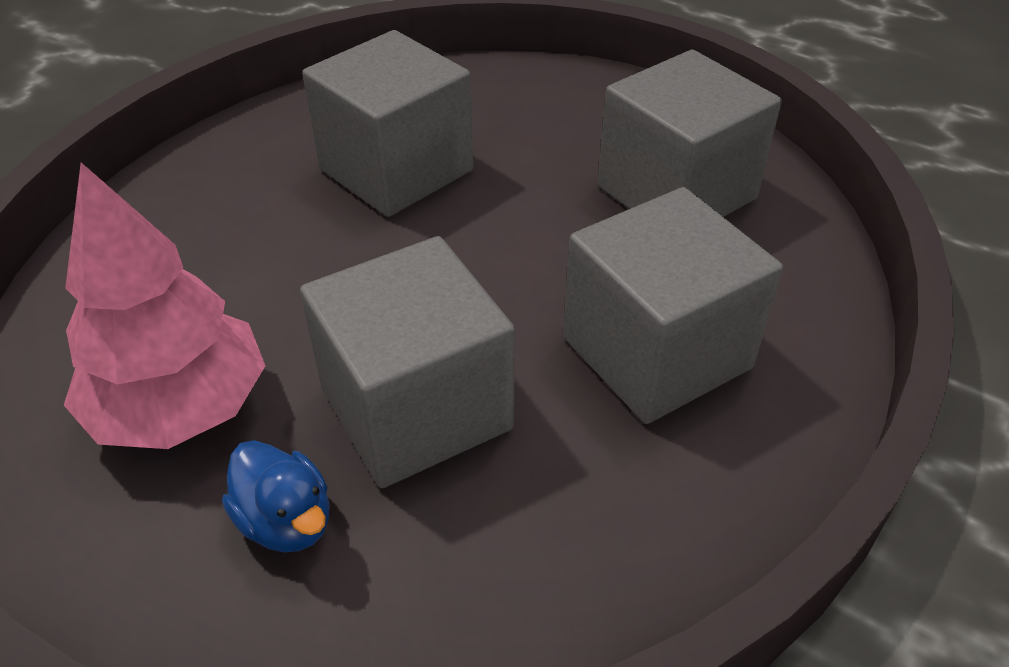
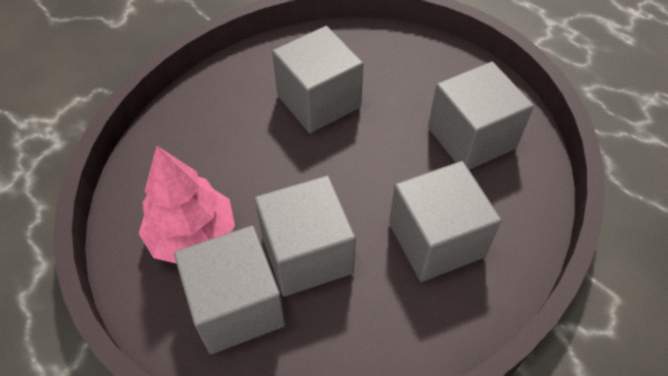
camera: 10 degrees right, 10 degrees up
blue duck [222,440,330,552] -> grey cube [174,225,286,354]

